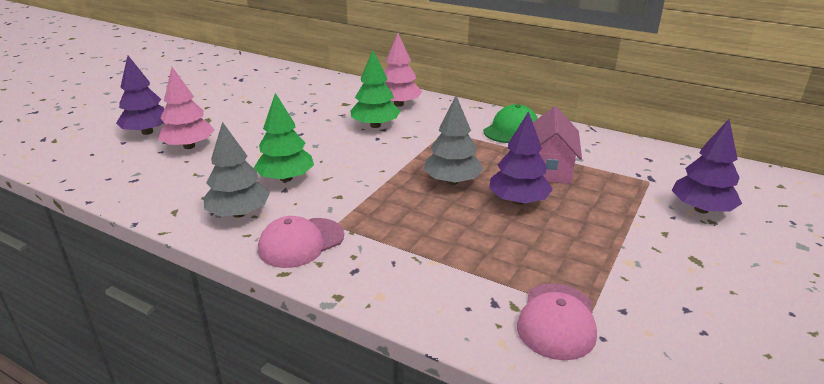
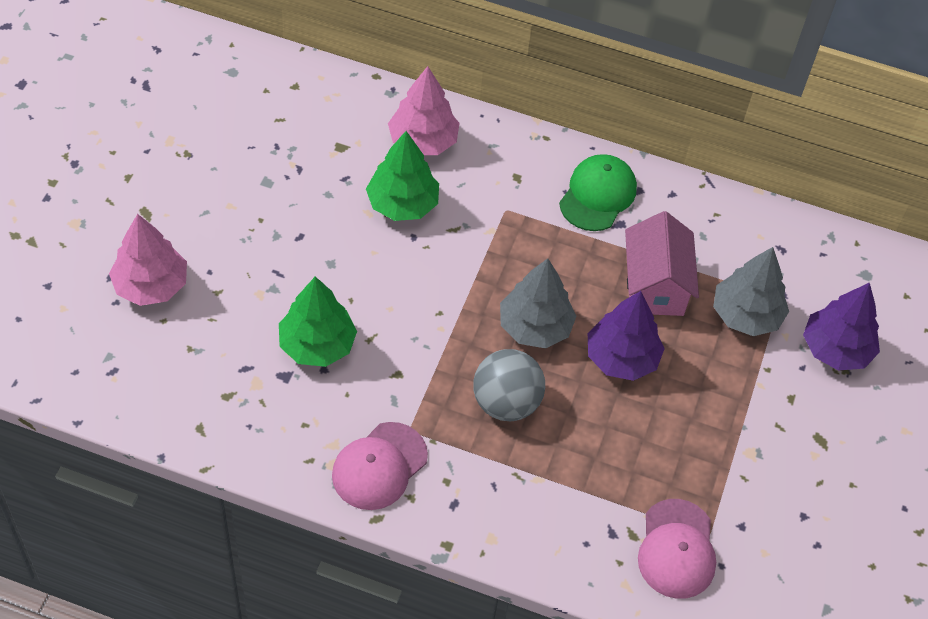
camera: 15 degrees left, 25 degrees up
purple tree [116,56,165,135] -> none
grey tree [204,122,270,218] -> grey tree moved to [713,247,789,336]
none -> grey ball [473,349,545,421]

